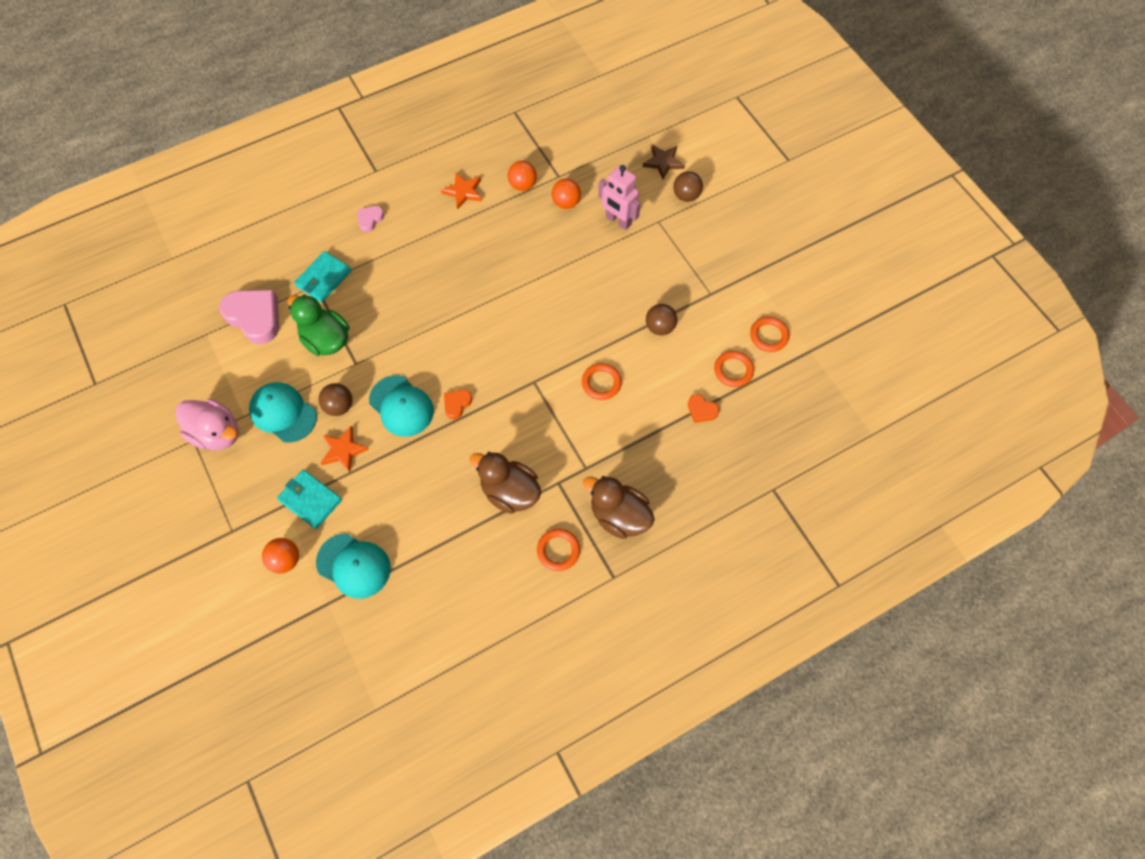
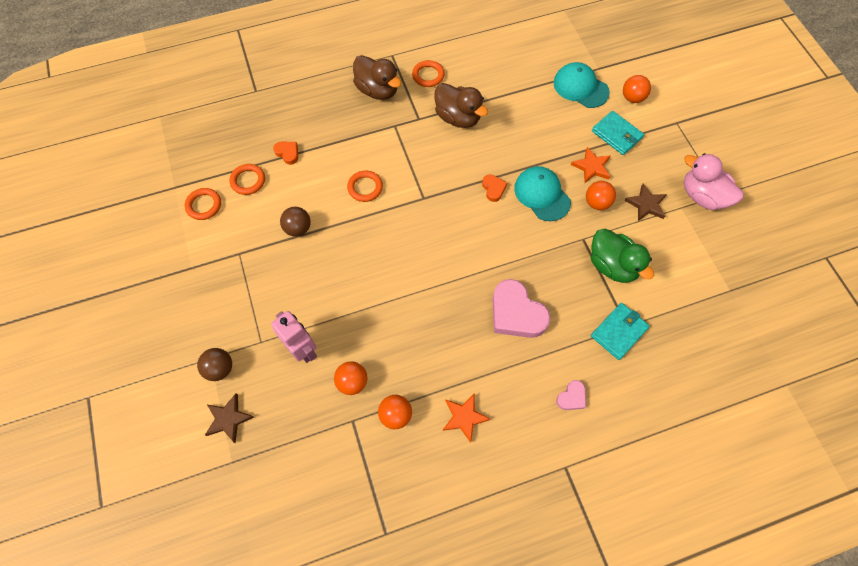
camera: 170 degrees left, 0 degrees up
pink heart [219,290,279,344] -> pink heart moved to [492,279,550,338]
turquoise cap [249,382,317,443] -> brown star [625,184,667,221]
brown ball [319,383,352,416] -> orange ball [586,181,616,210]
orange heart [444,389,472,419] -> orange heart turned 60 degrees counterclockwise [482,174,507,202]

